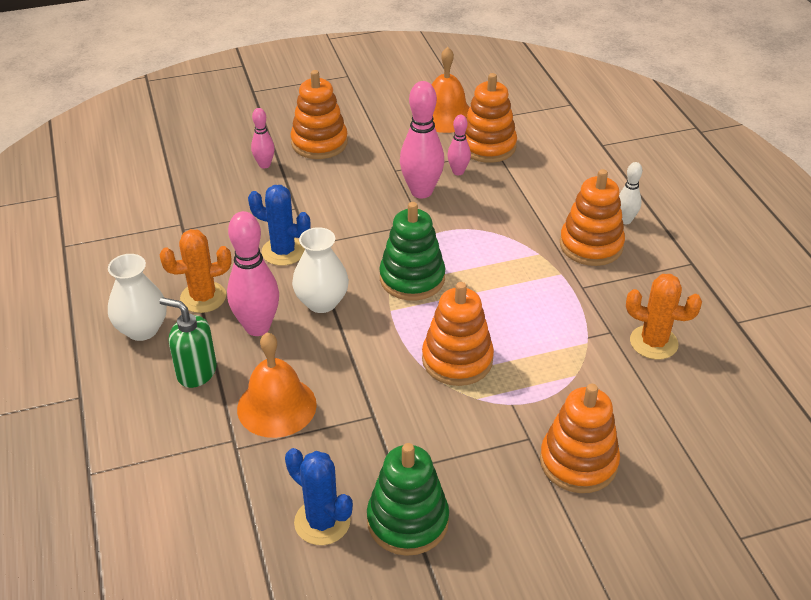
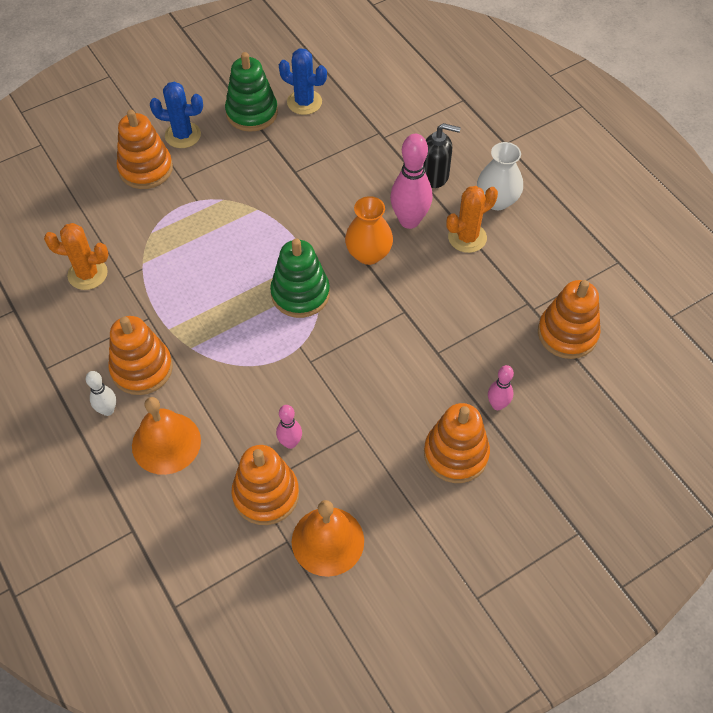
camera: 165 degrees right, 15 degrees up
green soap dispenser [160,297,217,388] -> black soap dispenser [424,123,461,188]
orange bell [237,332,317,438] -> orange bell moved to [132,397,201,475]
blue cactus [248,185,311,266] -> blue cactus moved to [150,82,203,148]
white vase [292,227,349,313] -> orange vase [345,196,393,265]
pink bowling pin [400,81,444,198] -> none
orange stacking toy [422,282,494,386] -> orange stacking toy moved to [538,280,600,359]

